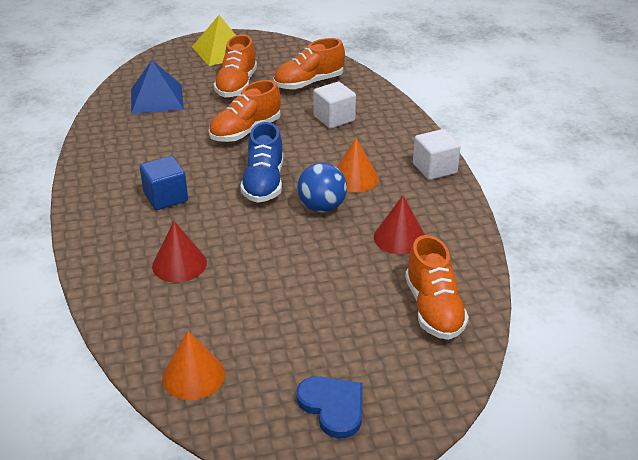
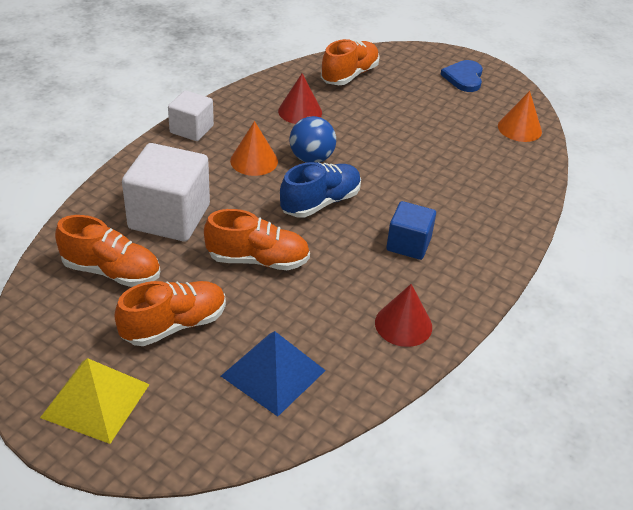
camera: 135 degrees left, 5 degrees up
red cone [152,221,207,282] -> red cone moved to [375,284,432,347]
white cube [313,82,356,129] -> white cube [122,143,210,241], size x1.72

